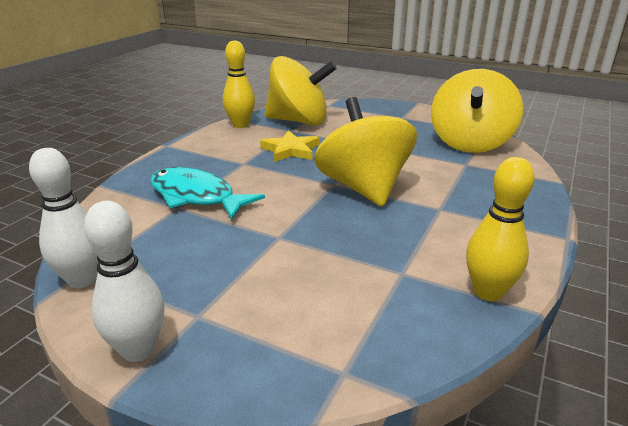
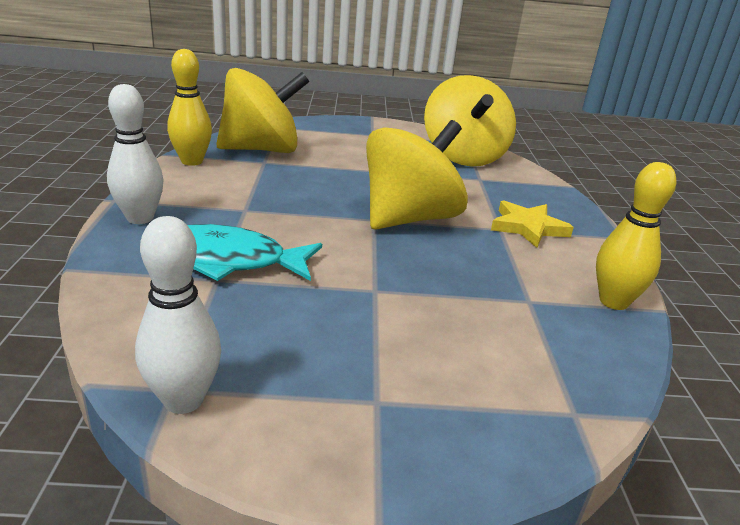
camera: 30 degrees left, 0 degrees up
white bowling pin [84,201,164,362] -> white bowling pin moved to [107,84,163,224]
yellow star [260,130,319,162] -> yellow star moved to [491,201,574,248]
yellow spinning top [314,97,417,207] -> yellow spinning top turned 90 degrees clockwise [366,120,468,230]

